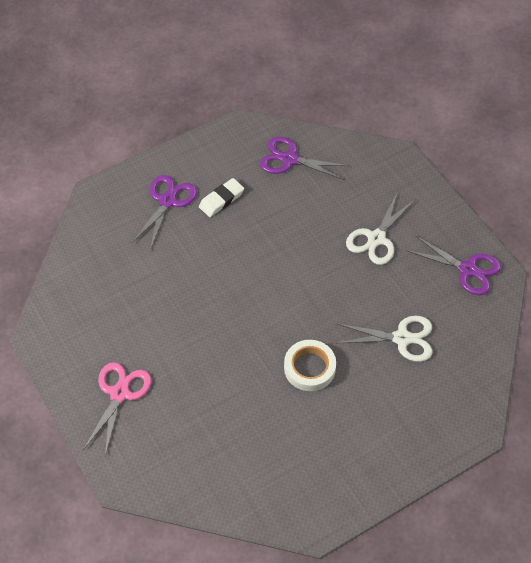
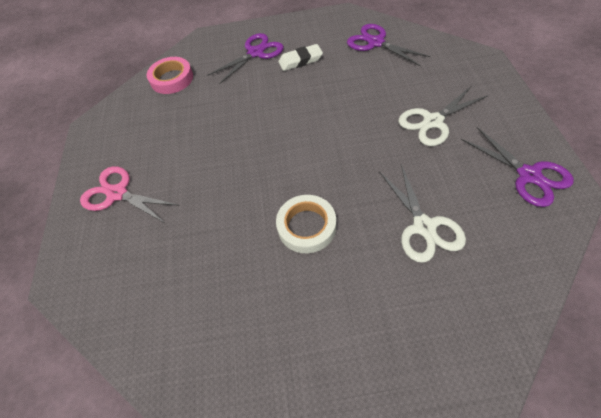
camera: 30 degrees right, 0 degrees up
pink scissors [83,362,151,456] -> pink scissors turned 105 degrees counterclockwise [80,166,180,223]
white scissors [338,316,432,362] -> white scissors turned 45 degrees clockwise [379,164,466,263]
none -> pink tape [146,57,193,94]

